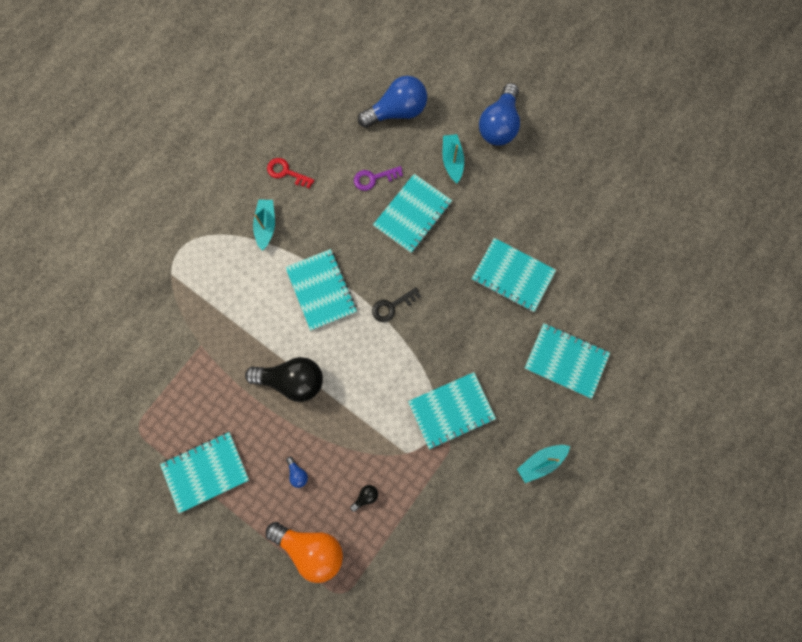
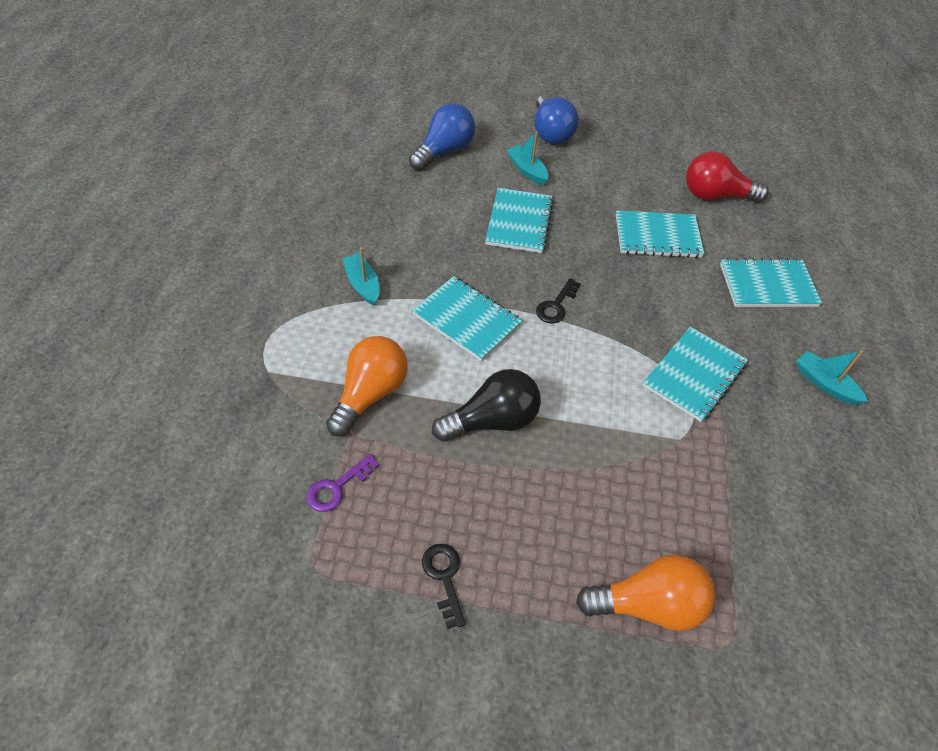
camera: 30 degrees left, 25 degrees down
turquoise notebook [160,432,249,513] -> black key [422,544,466,629]
red key [267,158,314,188] -> none
blue light bulb [286,456,308,488] -> none
black light bulb [350,485,378,512] -> none
purple key [354,166,403,191] -> purple key moved to [306,454,379,512]
turquoise boat [517,445,570,483] -> turquoise boat turned 105 degrees clockwise [797,350,868,405]
none -> orange light bulb [326,336,408,437]
none -> red light bulb [686,151,769,203]

